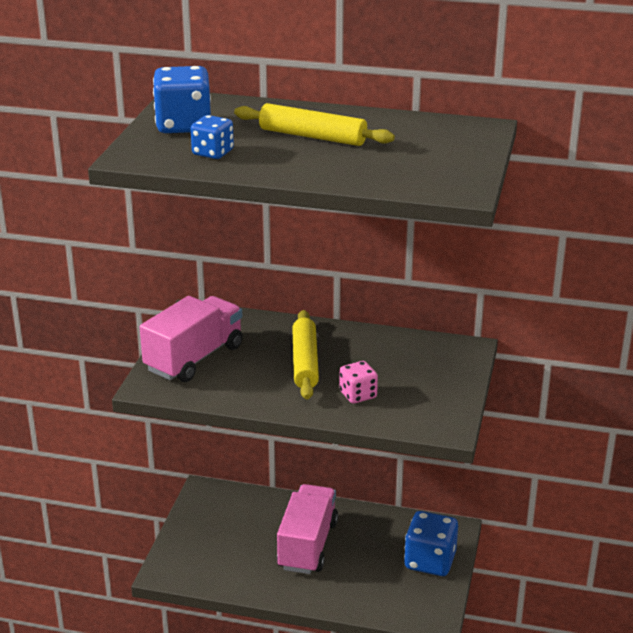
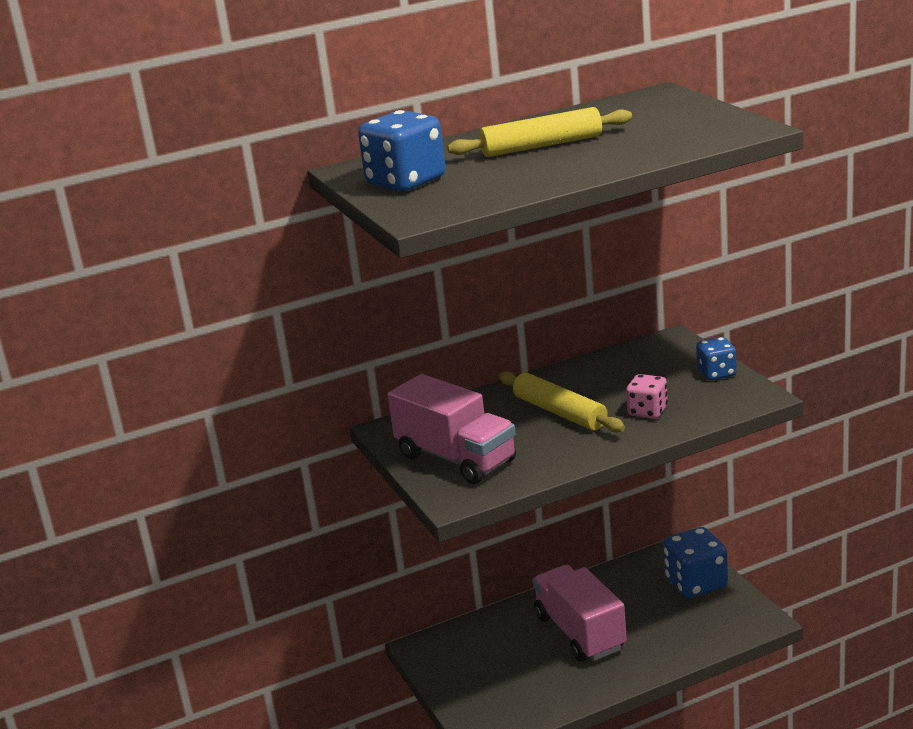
camera: 35 degrees left, 5 degrees down
pink truck [140,296,243,382] -> pink truck turned 135 degrees clockwise [388,374,516,484]
blue dice [191,115,234,159] -> blue dice moved to [696,337,737,380]

